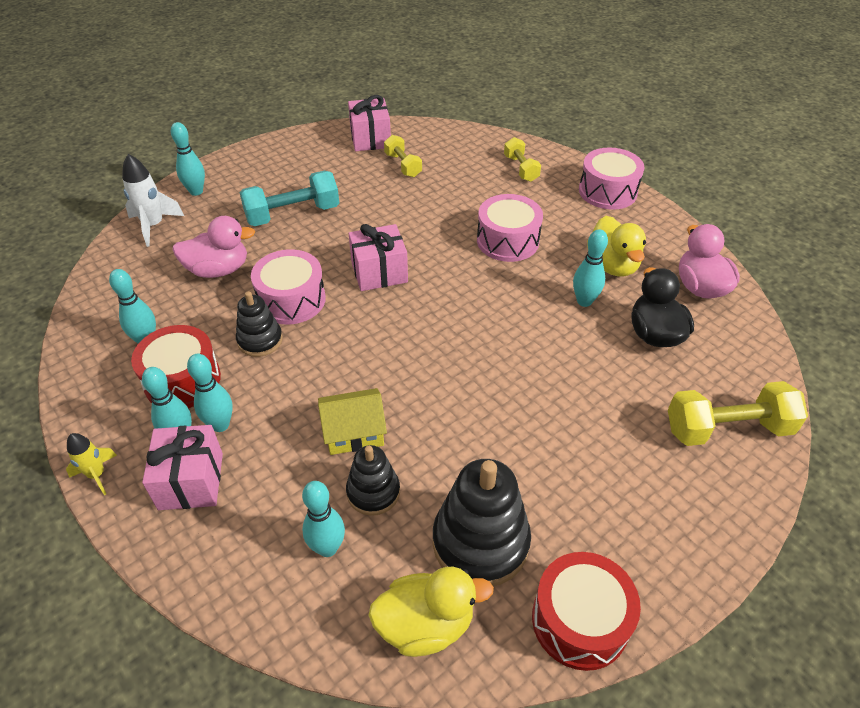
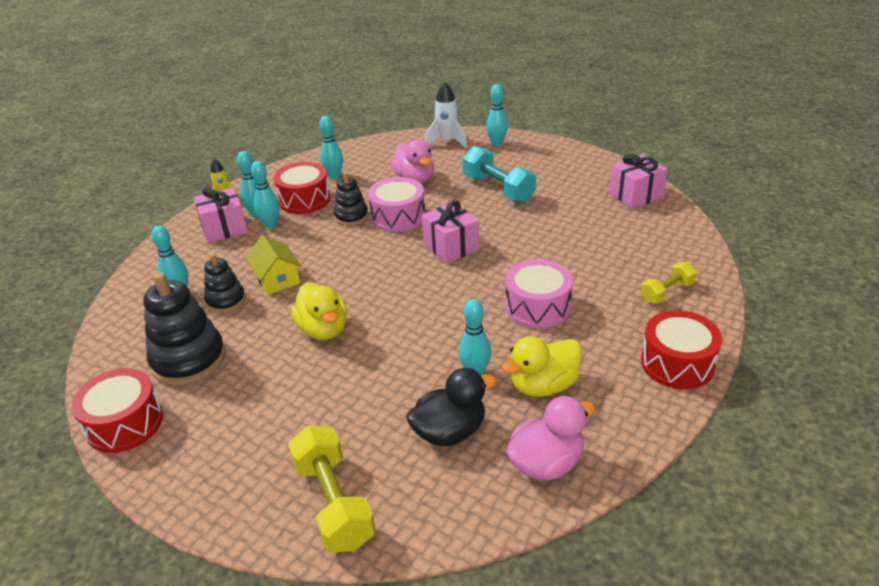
camera: 75 degrees right, 10 degrees down
yellow duck [368,567,494,657] -> yellow duck moved to [291,282,347,340]
yellow dumbbell [384,135,422,177] -> none
pink drum [579,147,644,210] -> red drum [641,310,722,389]

